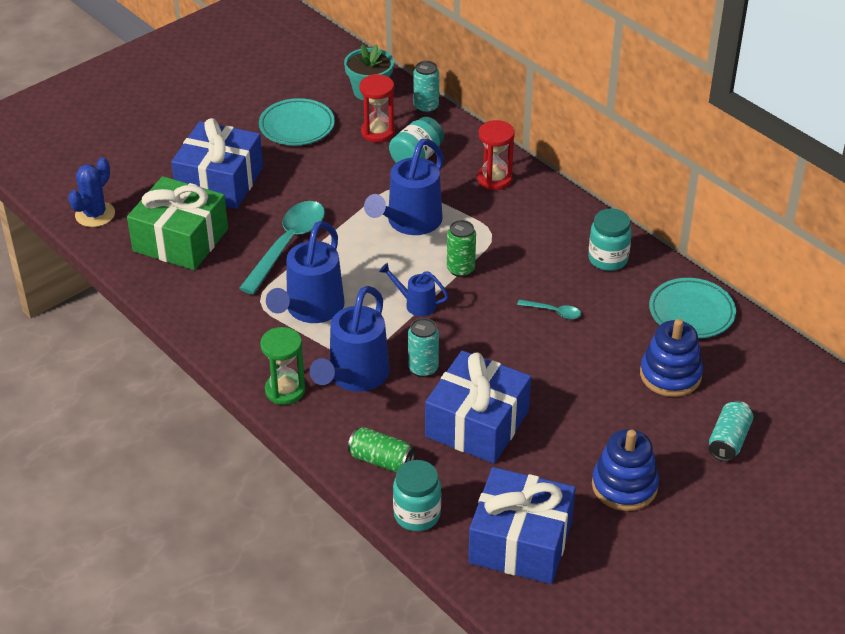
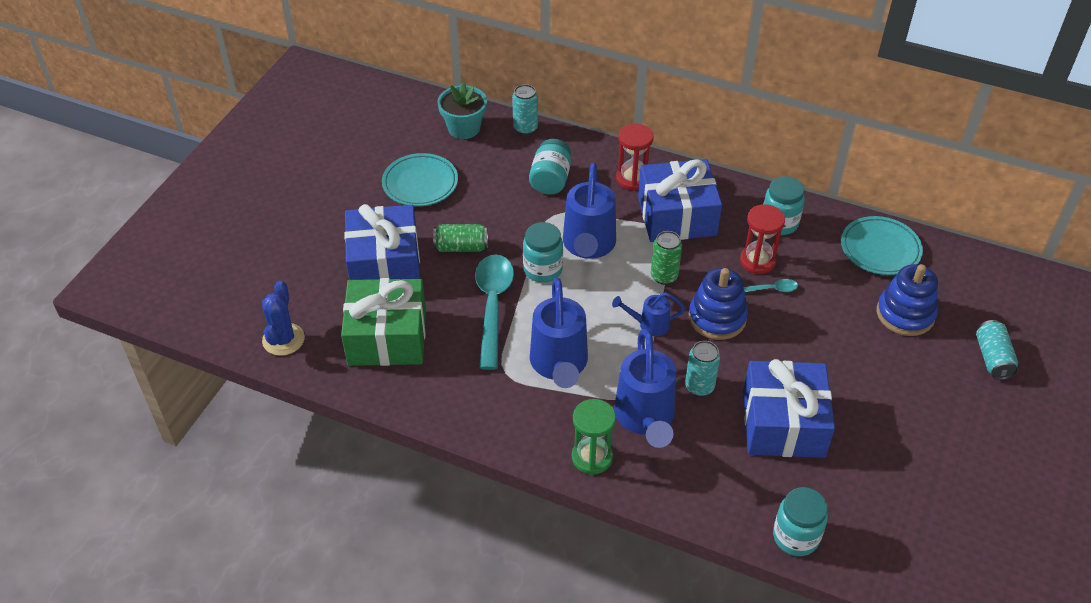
camera: 25 degrees left, 5 degrees up
green can [348,427,415,473] -> green can moved to [433,224,488,252]
red hourglass [360,74,395,142] -> red hourglass moved to [740,204,785,274]
blue gift [468,467,576,584] -> blue gift moved to [638,159,722,242]
blue stacking toy [592,429,659,511] -> blue stacking toy moved to [689,268,748,340]
none -> turquoise jar [523,222,563,283]

